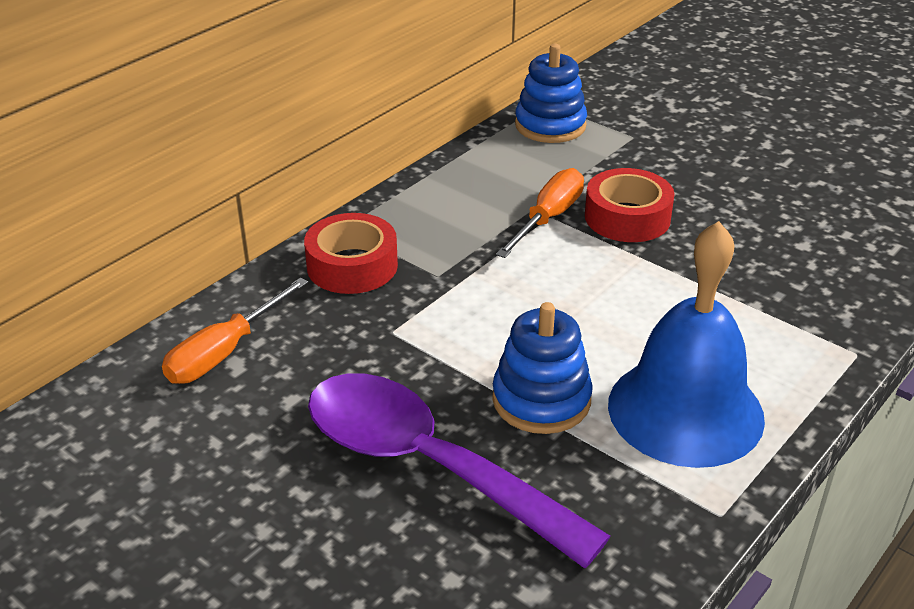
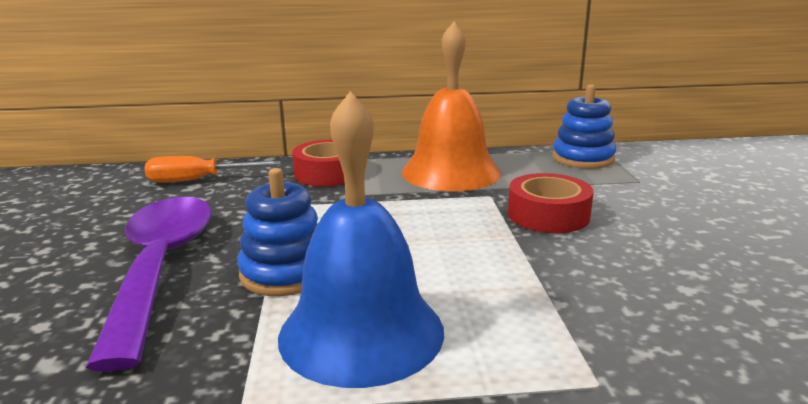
camera: 45 degrees right, 15 degrees down
orange screwdriver [496,168,584,258] -> none
none -> orange bell [401,22,501,191]

